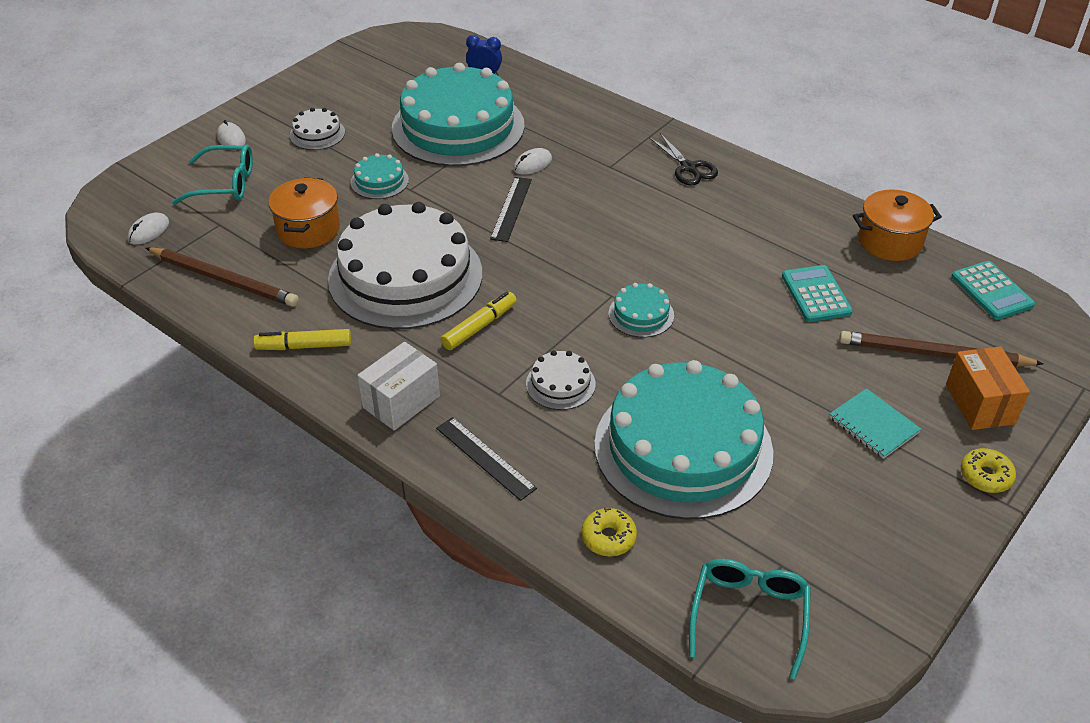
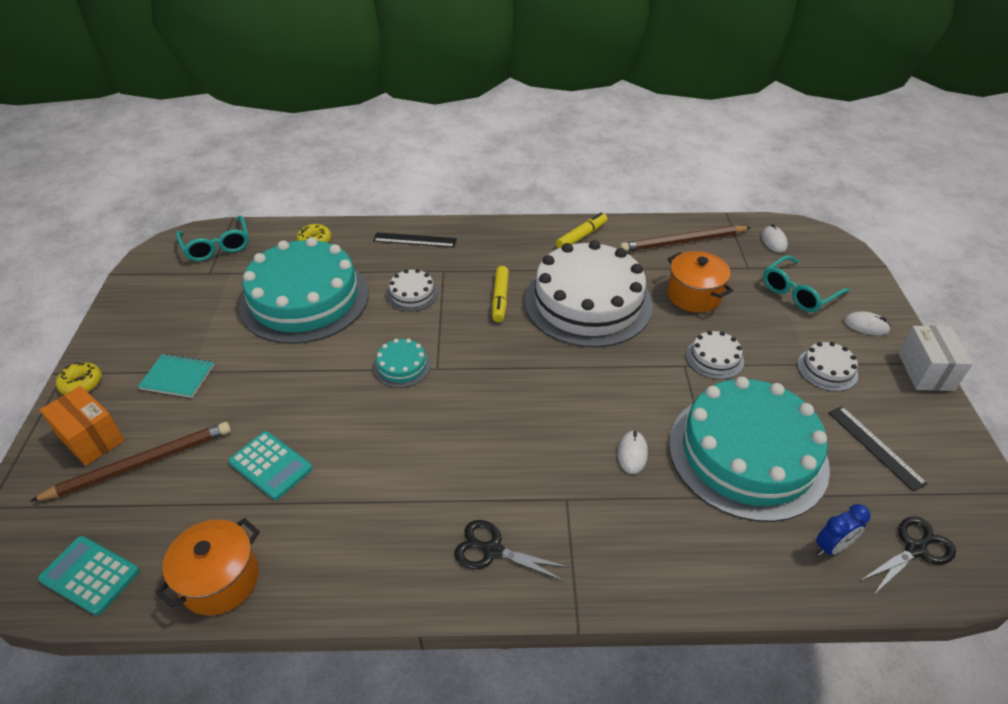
camera: 140 degrees right, 0 degrees up
turquoise cake [351,153,409,199] -> white cake [686,331,744,379]
white box [357,342,440,431] -> white box moved to [898,326,973,391]
black ruler [490,177,532,242] -> black ruler moved to [829,406,928,492]
none -> black scissors [860,516,956,594]

